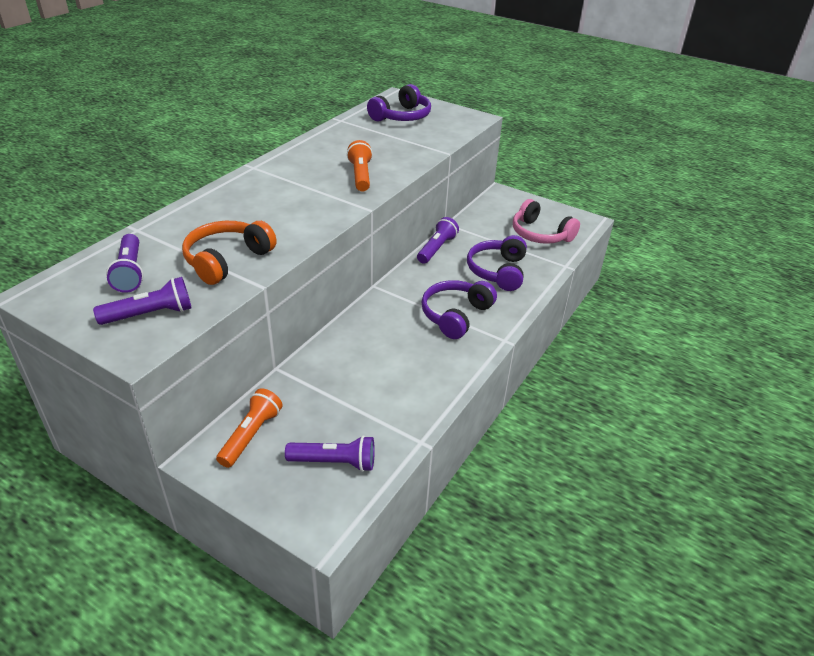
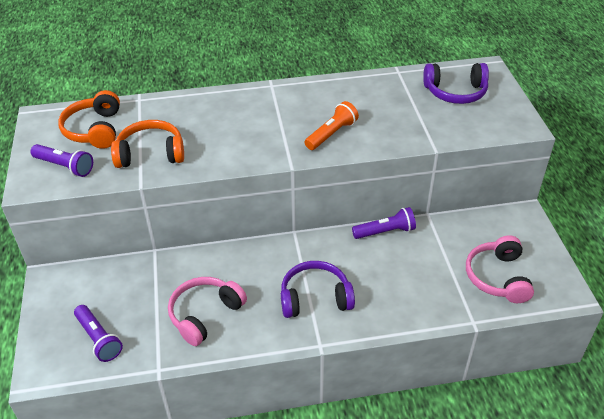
camera: 50 degrees right, 5 degrees up
purple flashlight [106,234,144,293] -> orange headphones [58,90,120,149]
orange flashlight [216,388,282,468] -> none
purple headphones [467,235,527,291] -> none
none -> pink headphones [168,277,247,346]

